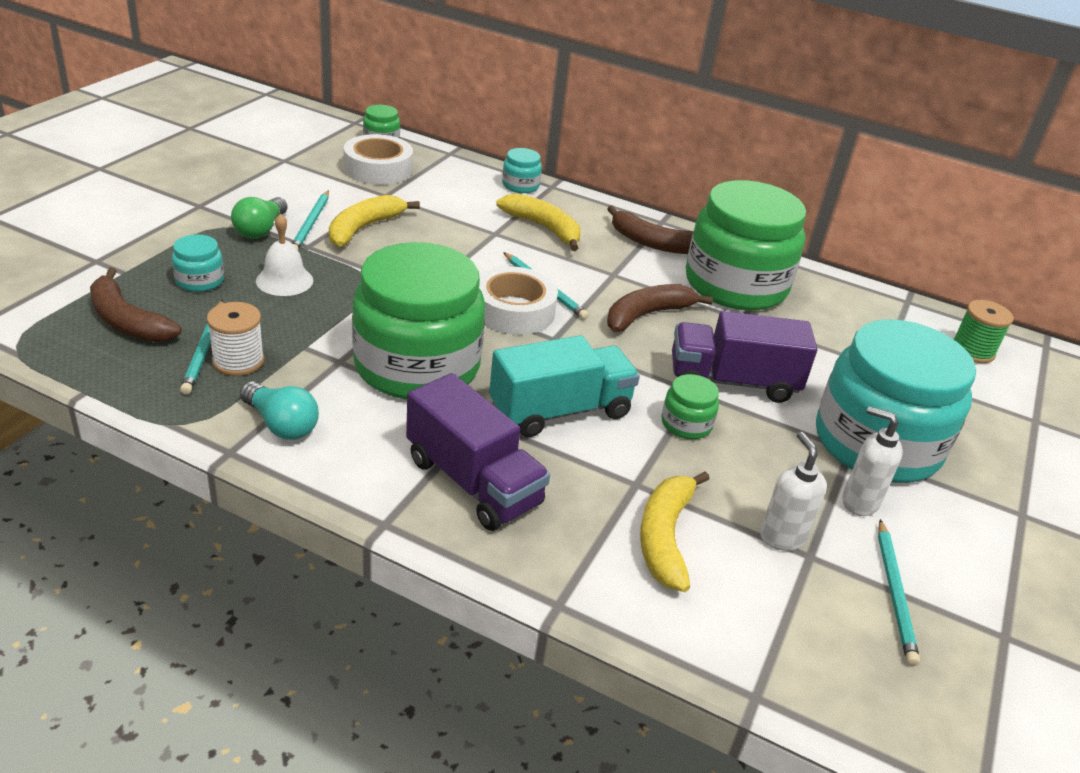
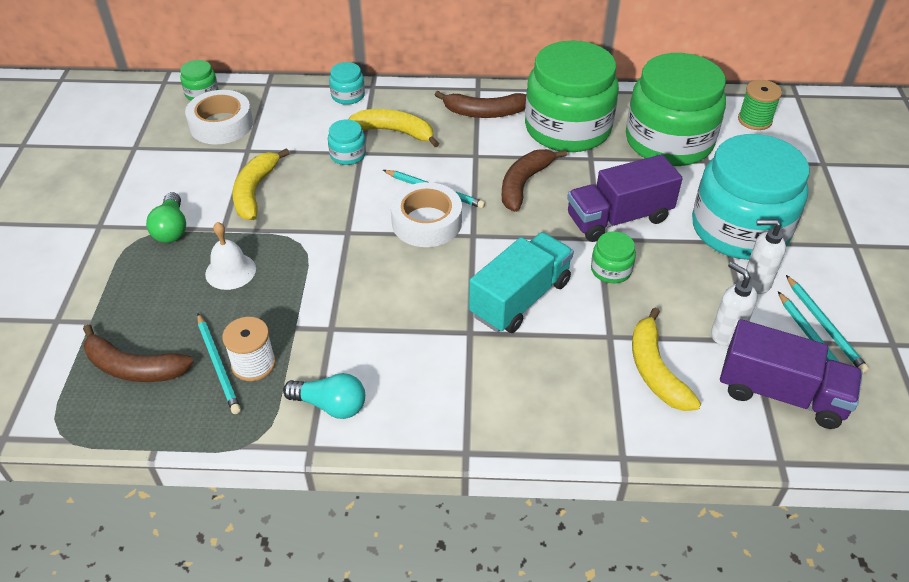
camera: 20 degrees left, 10 degrees up
turquoise jar [172,234,224,292] -> turquoise jar moved to [328,119,366,165]
turquoise pencil [292,190,329,250] -> turquoise pencil moved to [786,275,869,373]
green jar [352,242,485,400] -> green jar moved to [626,53,726,166]
purple truck [406,373,550,531] -> purple truck moved to [720,319,862,429]

